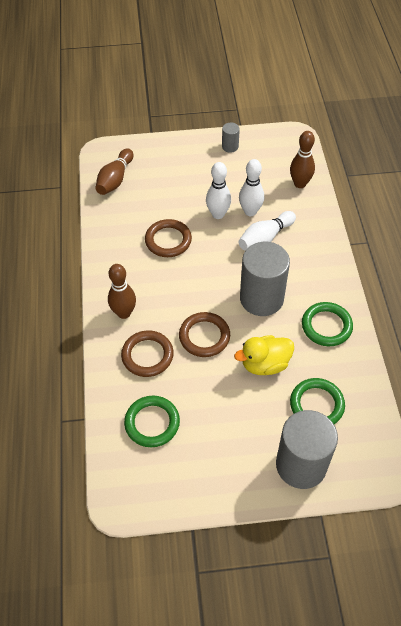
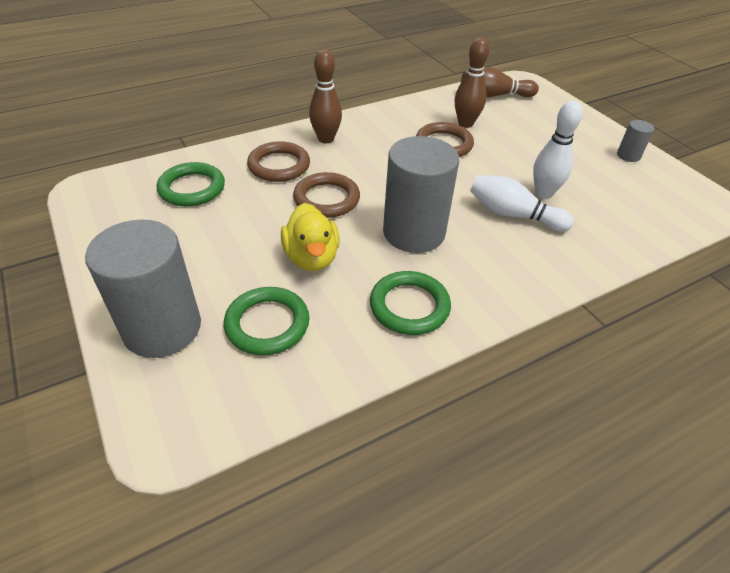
camera: 65 degrees right, 10 degrees down
white bowling pin [206,162,231,219] -> none
yellow duck [234,335,294,375] -> yellow duck turned 150 degrees counterclockwise [281,203,340,271]
brown bowling pin [290,131,315,188] -> brown bowling pin moved to [455,38,489,128]

